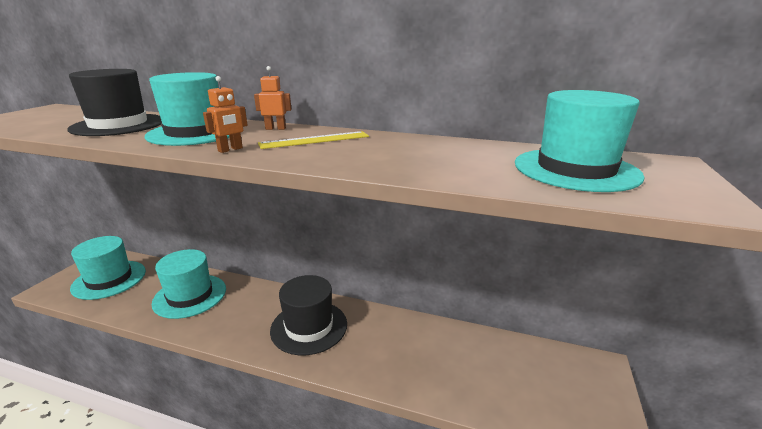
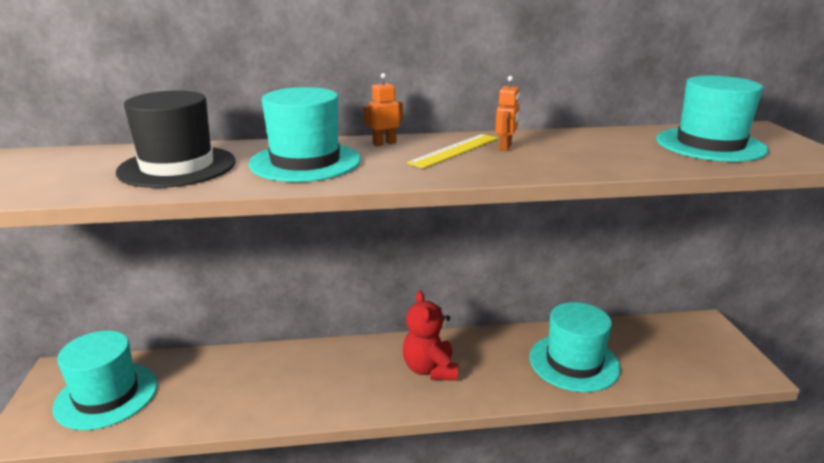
camera: 25 degrees left, 0 degrees up
turquoise hat [152,249,226,319] -> turquoise hat moved to [530,302,621,392]
orange robot [203,76,248,153] -> orange robot moved to [495,76,520,151]
black hat [270,275,347,355] -> red teddy bear [403,291,458,381]

